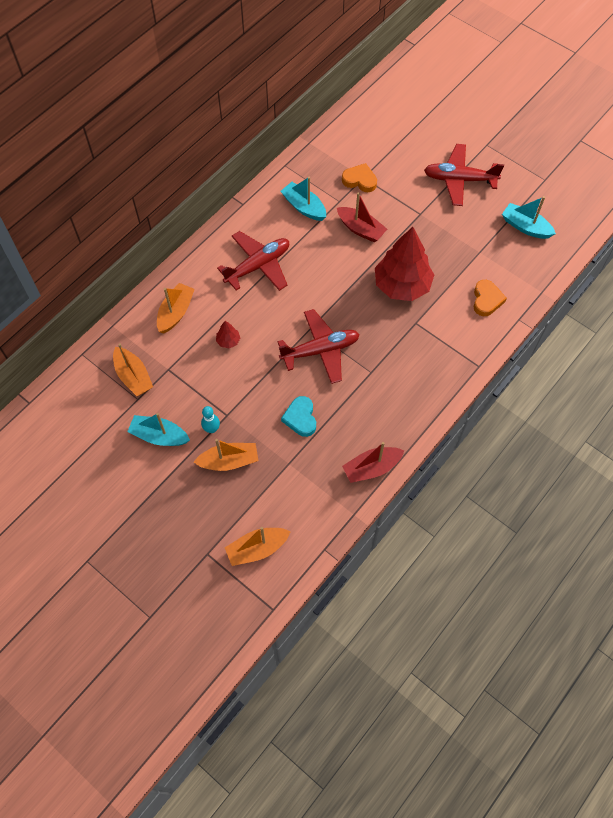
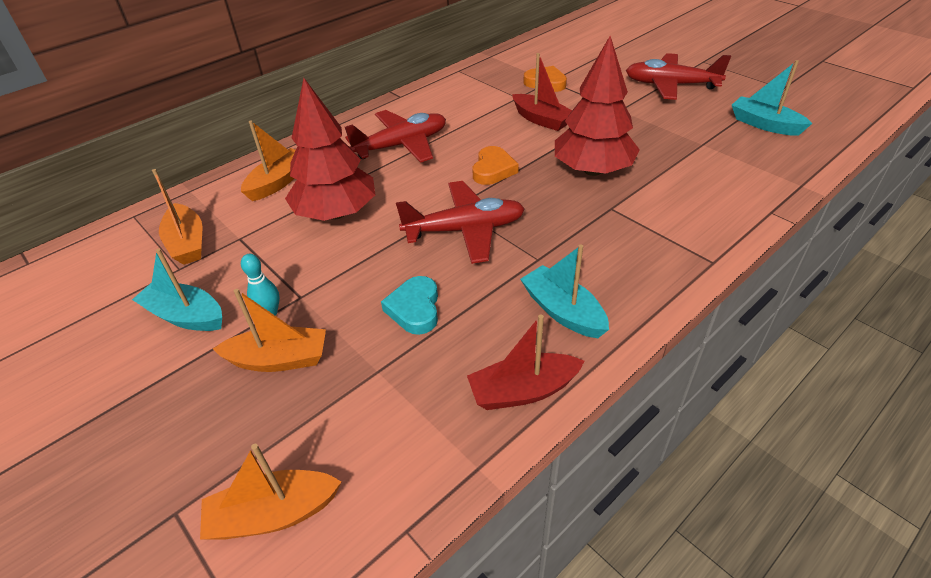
camera: 10 degrees right, 20 degrees down
red tree [216,321,240,348] -> red tree [285,78,375,221], size x2.48
turquoise boat [280,177,326,221] -> turquoise boat moved to [520,245,609,338]
orange heart [474,280,507,316] -> orange heart moved to [472,146,519,185]

